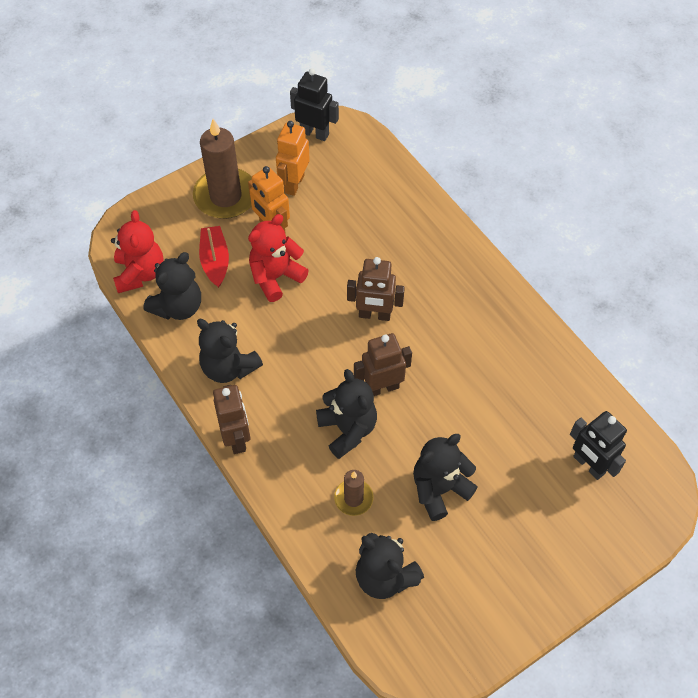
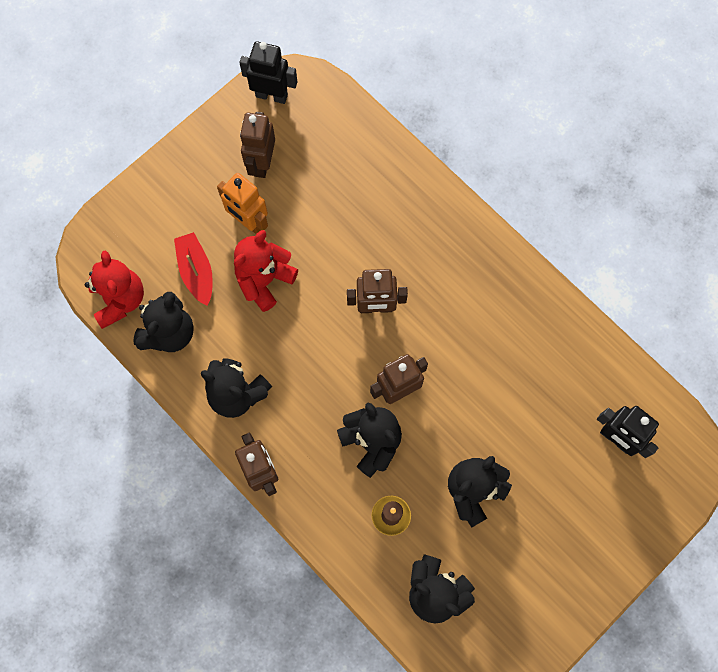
camera: 10 degrees left, 15 degrees up
brown candle [193,119,252,219] -> none
orange robot [276,121,310,196] -> brown robot [240,112,275,178]

